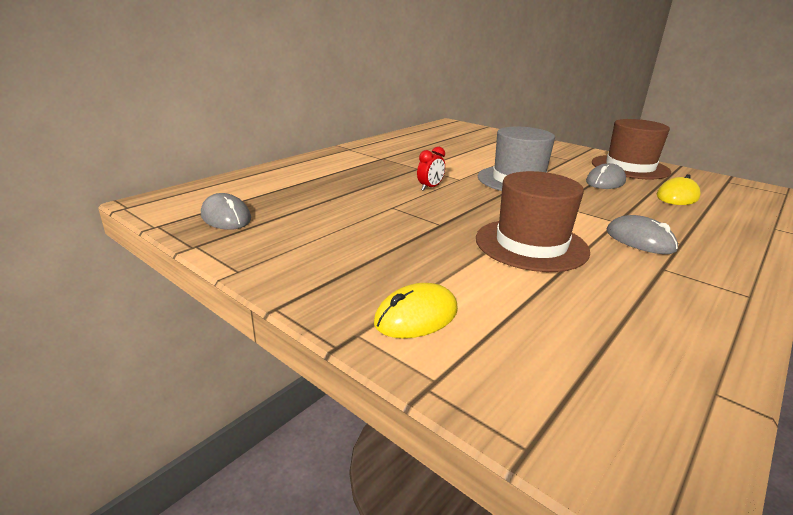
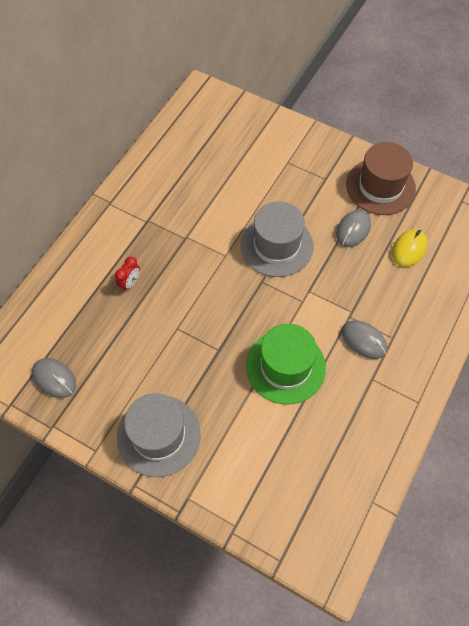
camera: 10 degrees left, 35 degrees up
yellow mouse [374,283,458,338] -> none
red clock [417,147,445,191] -> red clock moved to [115,257,140,292]
brown hat [476,171,590,272] -> green hat [246,323,326,405]
none -> grey hat [117,393,201,477]

